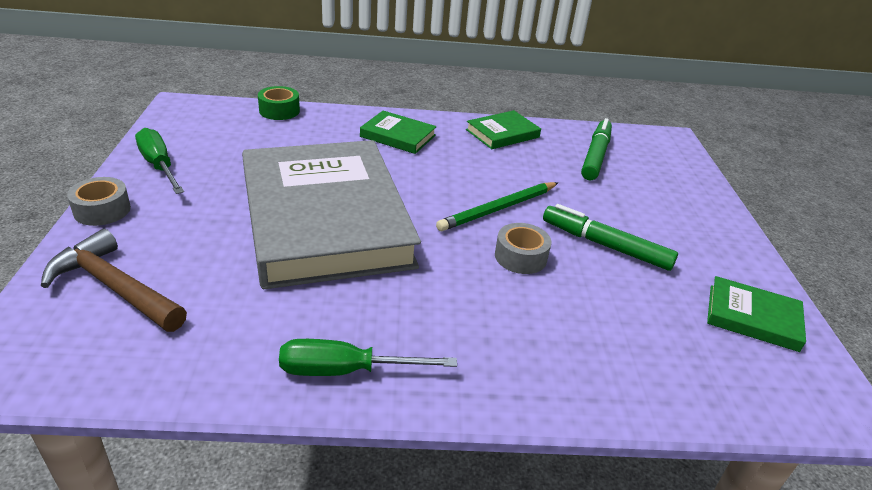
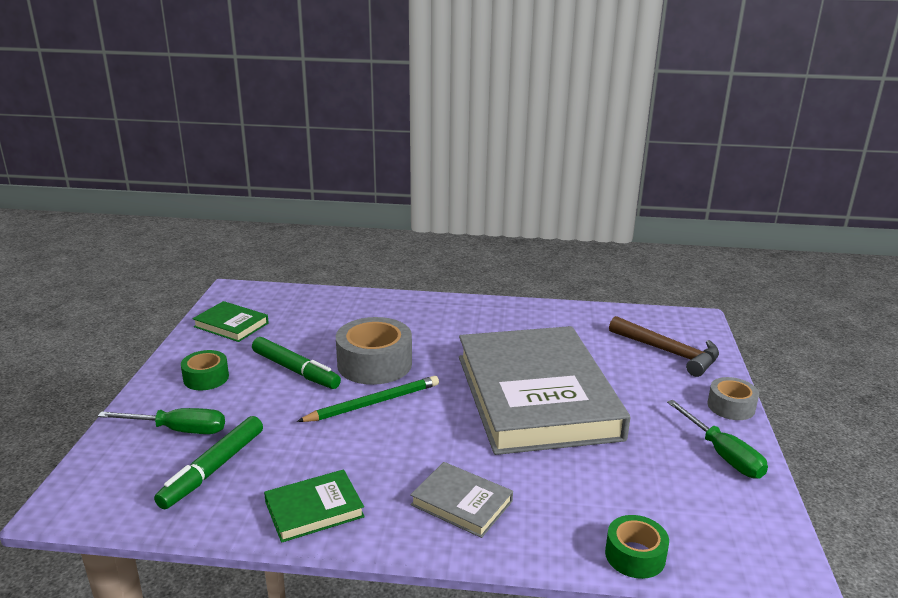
camera: 170 degrees left, 10 degrees down
green screwdriver [279,339,457,376] -> green screwdriver moved to [98,408,225,434]
green book [360,111,437,154] -> grey book [410,462,513,538]
grey tape [495,223,551,274] -> grey tape [336,317,412,385], size x1.76
none -> green tape [181,350,229,390]

